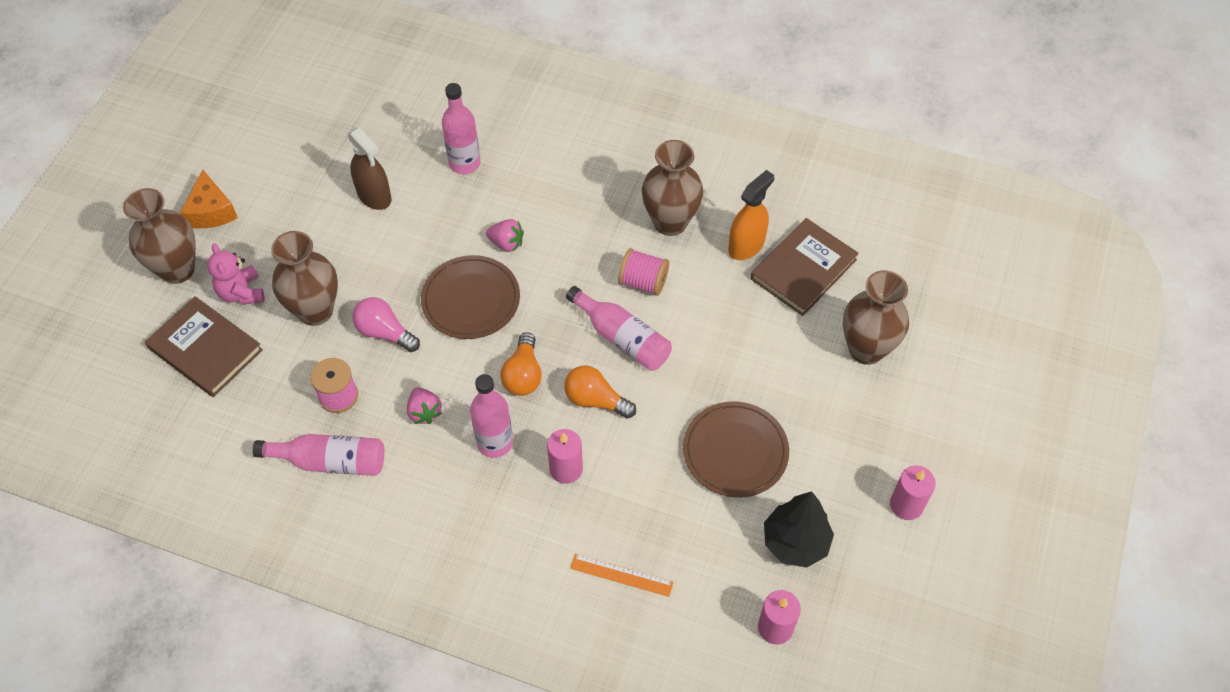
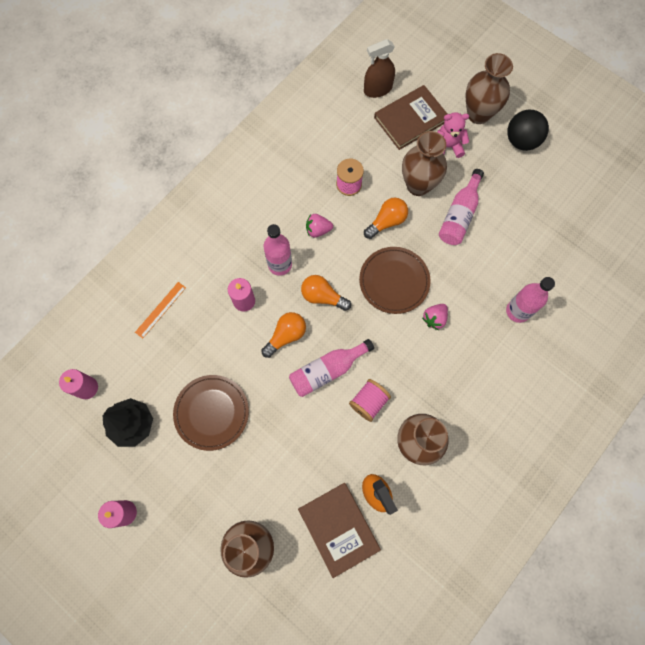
camera: 110 degrees right, 15 degrees up
orange cheese [180,170,238,229] -> black ball [507,110,549,151]
pink bottle [252,434,384,476] -> pink bottle moved to [439,169,484,245]
brown spray bottle [348,128,391,210] -> brown spray bottle moved to [364,39,395,98]
pink light bulb [352,297,420,352] -> orange light bulb [364,198,408,239]

